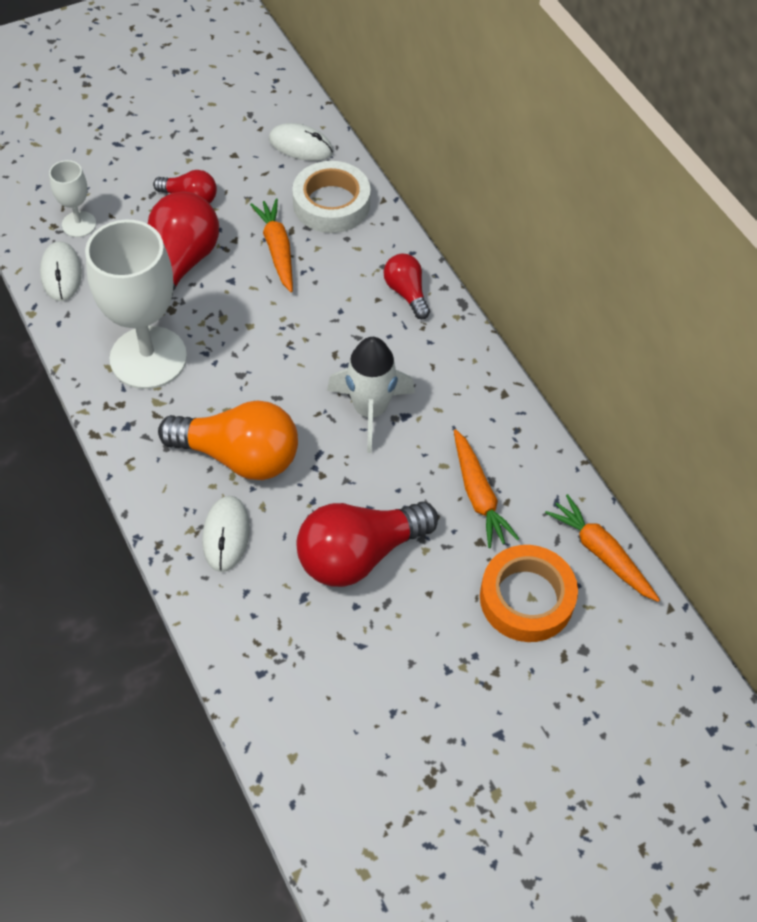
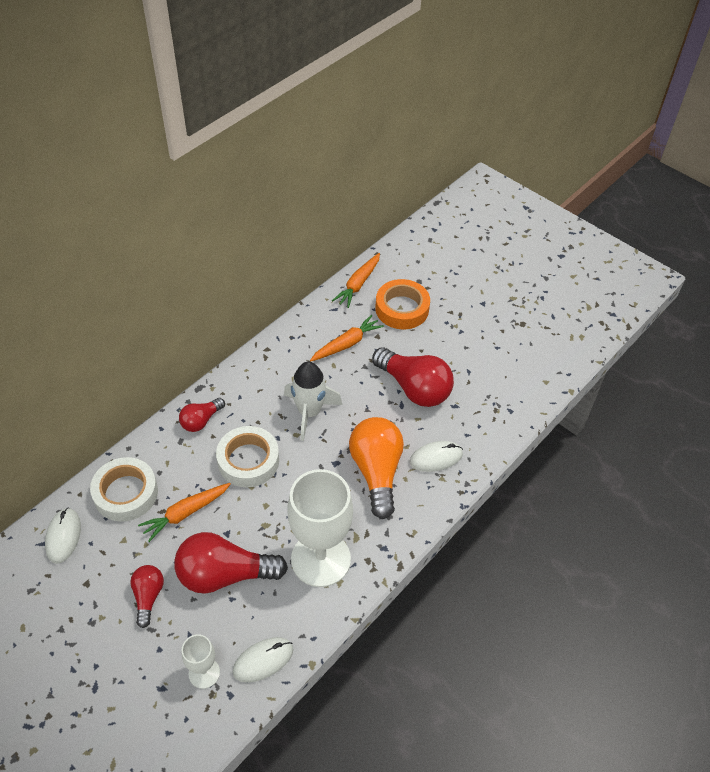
camera: 110 degrees left, 5 degrees down
none -> white tape [216,426,279,487]

